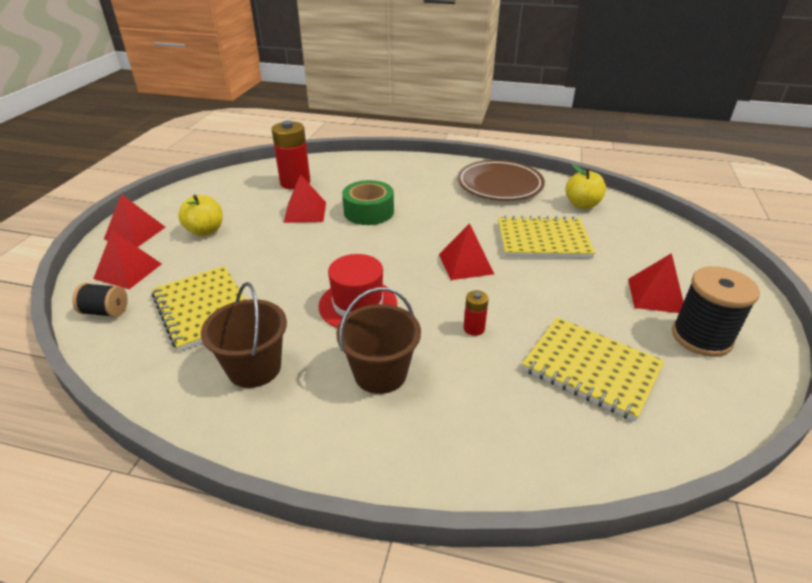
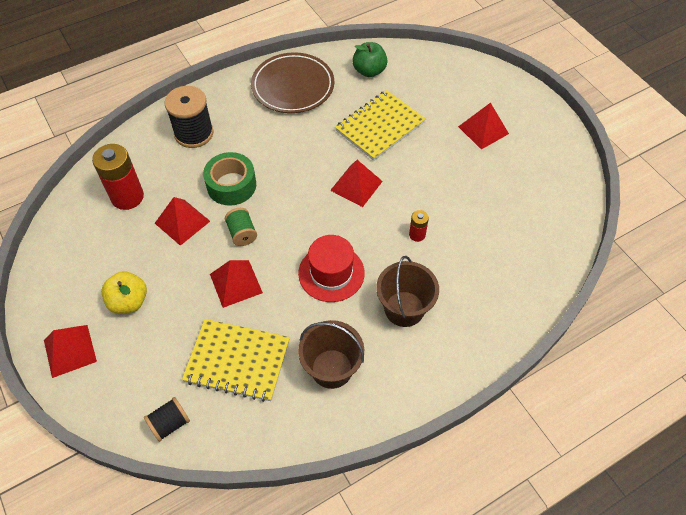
camera: 45 degrees left, 20 degrees up
red pyramid [93,230,161,289] -> red pyramid moved to [210,260,263,308]
yellow notebook [522,317,664,421] -> none
yellow apple [565,165,606,209] -> green apple [352,42,388,77]
black spool [672,266,760,357] -> black spool moved to [164,86,214,148]
none -> green spool [225,208,257,246]

